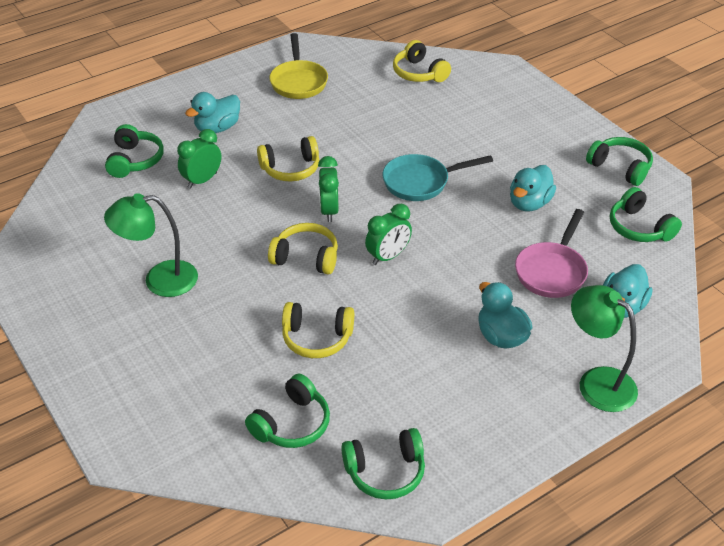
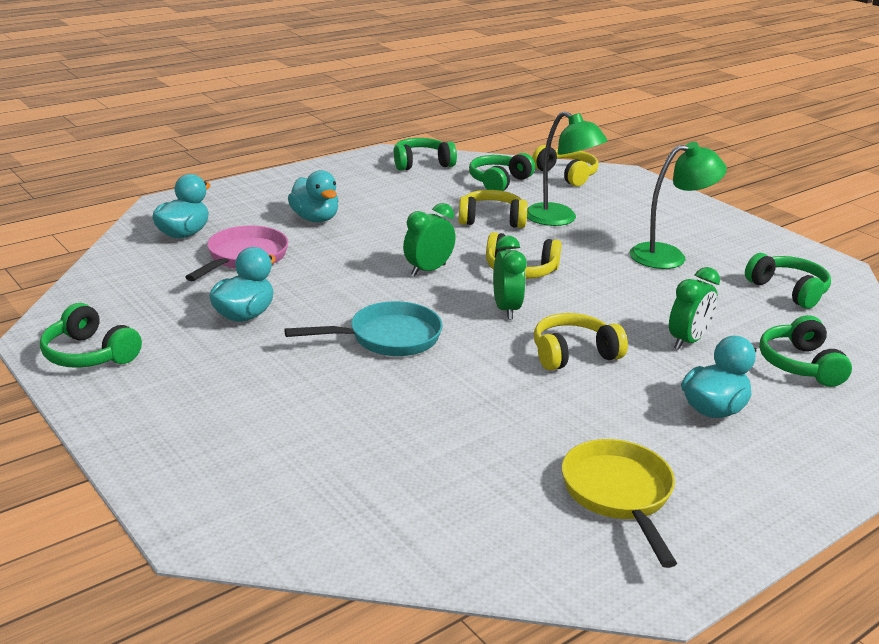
camera: 175 degrees right, 15 degrees down
yellow headphones [393,40,451,82] -> yellow headphones moved to [532,145,599,186]
green lamp [571,285,638,412] -> green lamp moved to [527,111,608,226]
green headphones [610,187,682,242] -> green headphones moved to [745,253,831,309]

